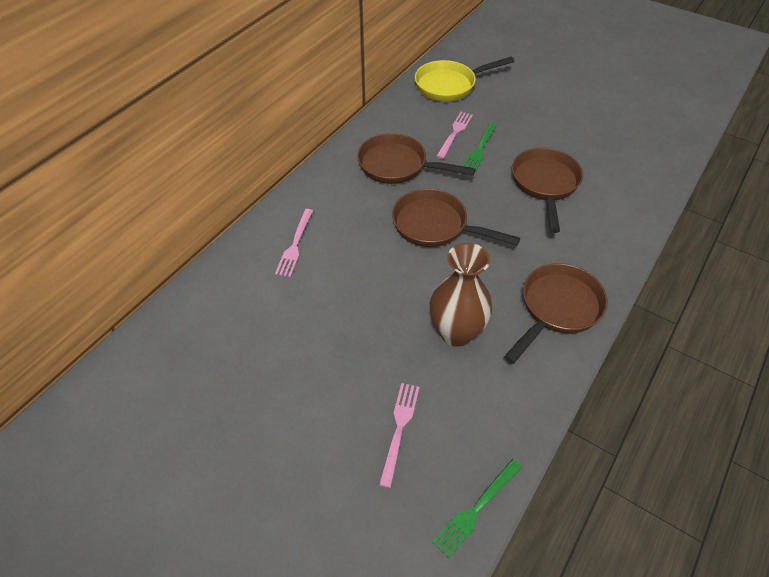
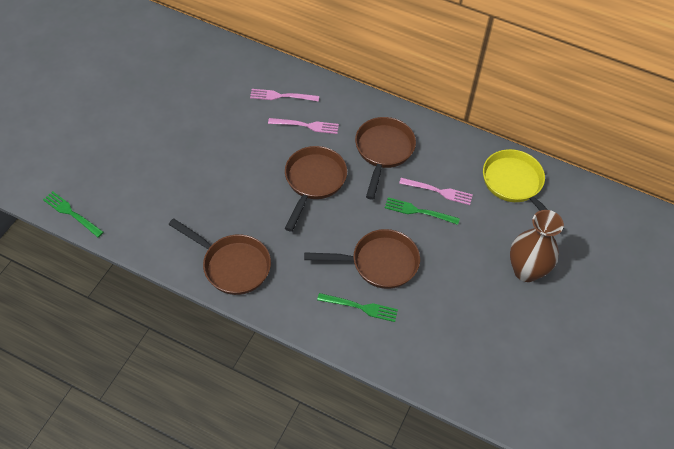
camera: 80 degrees right, 5 degrees up
pink fork [379,383,420,488] -> pink fork moved to [268,118,339,134]
brown vase [429,243,492,347] -> brown vase moved to [510,210,564,282]
none -> green fork [317,293,398,322]

